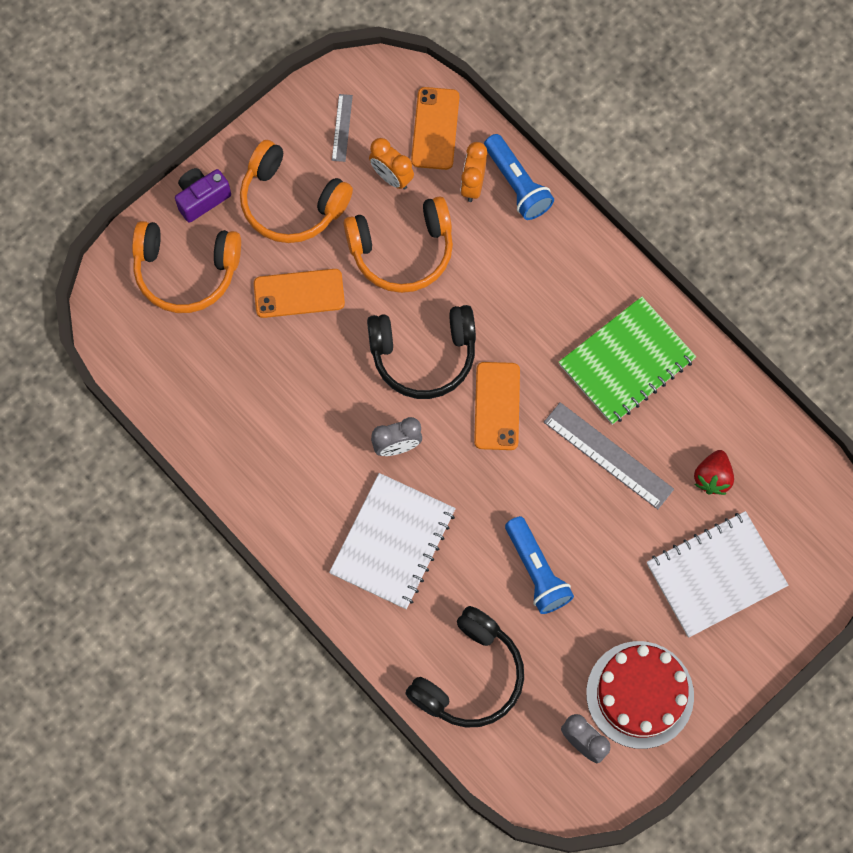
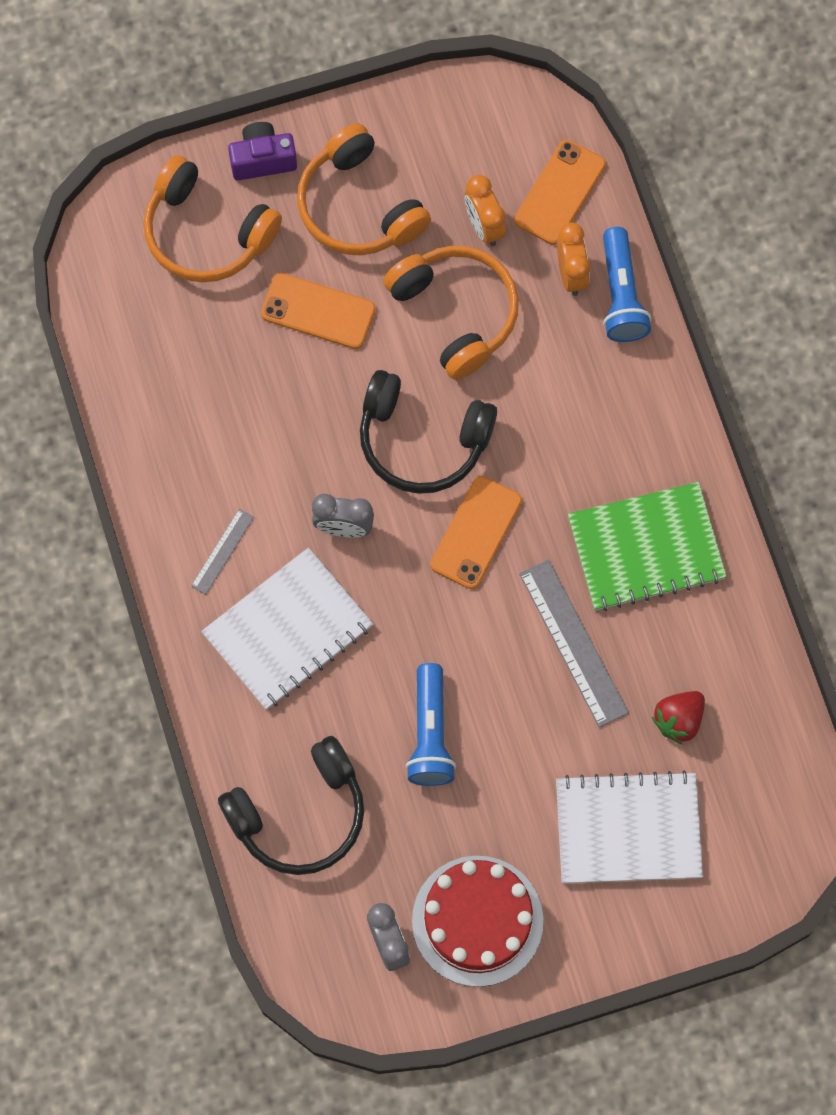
camera: 25 degrees right, 0 degrees up
grey ruler [332,94,353,162] -> grey ruler moved to [191,509,254,595]
orange headphones [344,196,453,293] -> orange headphones turned 135 degrees counterclockwise [383,245,519,380]
orange clock [460,142,487,202] -> orange clock turned 135 degrees clockwise [557,223,590,296]

